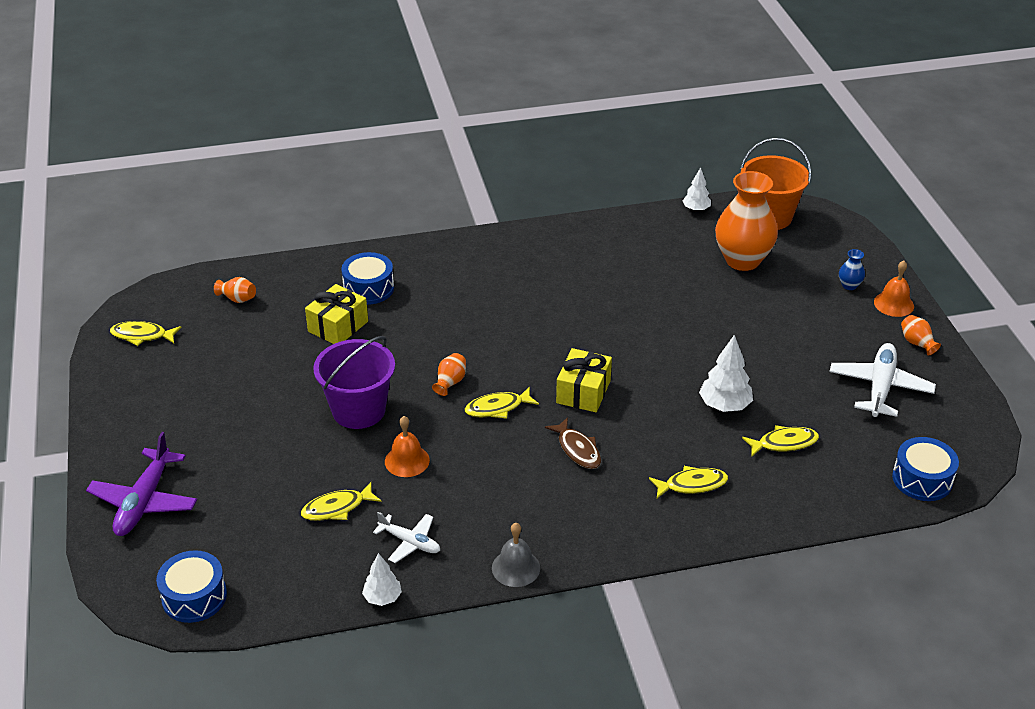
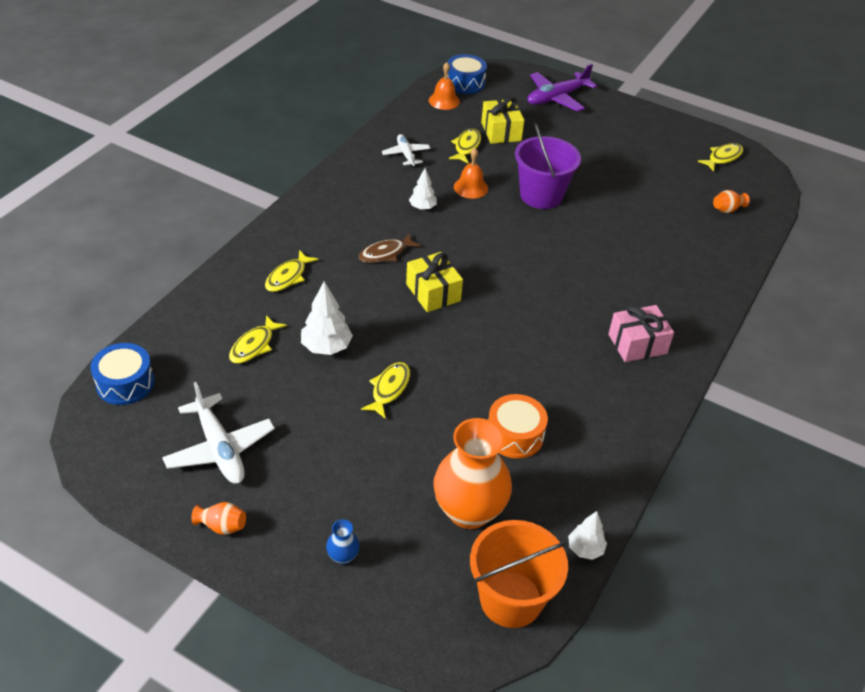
camera: 130 degrees right, 5 degrees up
purple plane [86,432,197,536] -> purple plane turned 90 degrees counterclockwise [527,64,597,112]
yellow gift [305,284,368,344] -> yellow gift moved to [481,97,524,144]
blue drum [341,252,394,305] -> none
white tree [362,553,402,606] -> white tree moved to [409,168,437,210]
white plane [373,512,440,563] -> white plane turned 90 degrees clockwise [382,134,430,166]
orange vase [432,353,466,396] -> none
yellow fish [465,387,539,419] -> yellow fish moved to [361,362,410,419]
grey bell [492,523,540,587] -> none
brown fish [545,417,601,469] -> brown fish turned 45 degrees counterclockwise [359,233,421,263]
orange bell [874,261,914,317] -> orange bell moved to [429,62,460,110]
none -> orange drum [488,394,548,459]
none -> pink gift [608,305,674,362]

